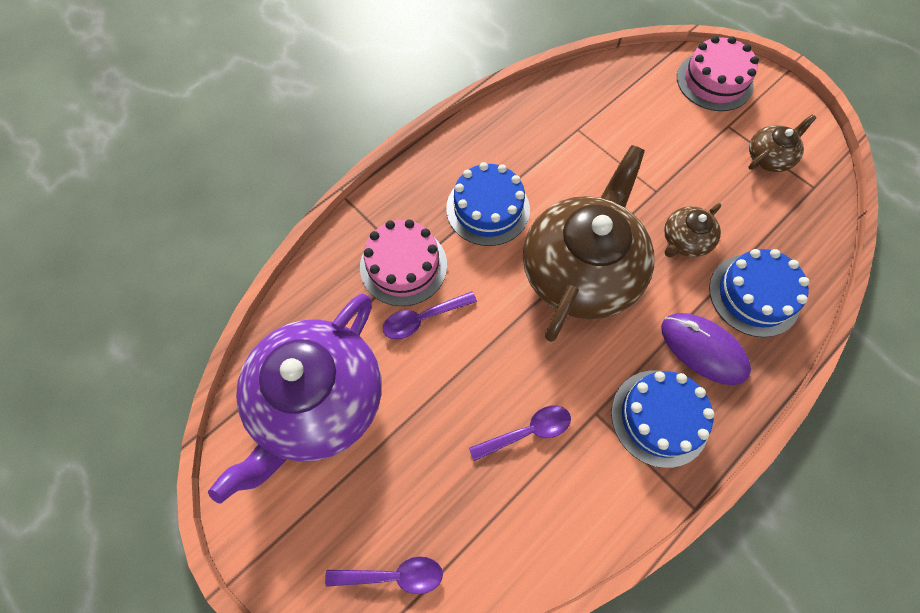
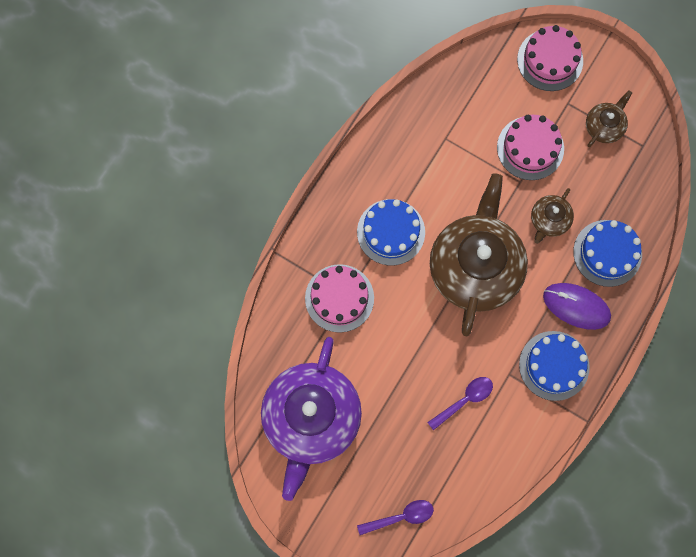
camera: 15 degrees left, 10 degrees up
purple spoon [383,291,477,339] -> none
none -> pink cake [497,115,564,180]

